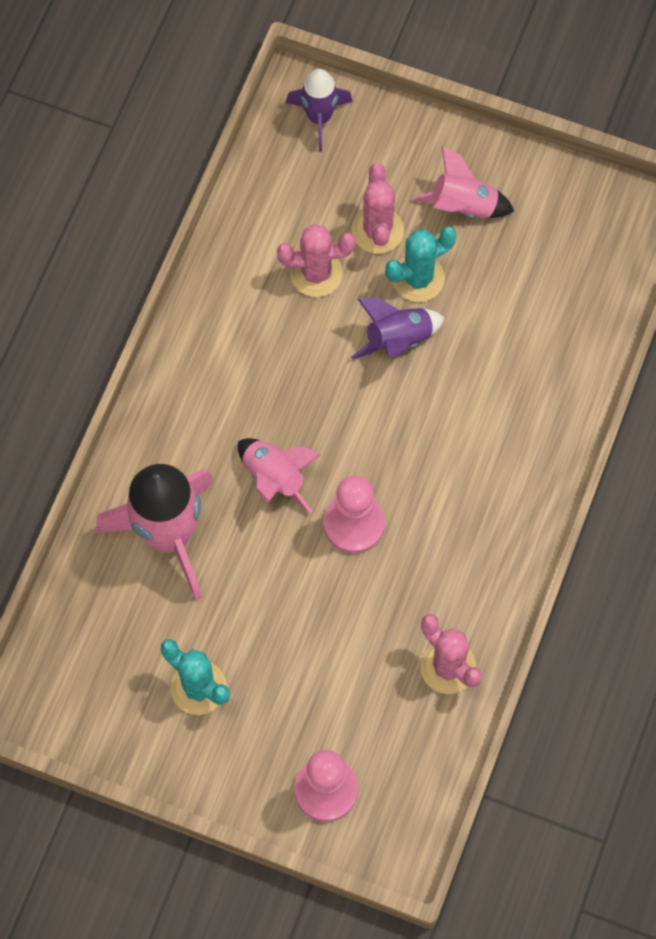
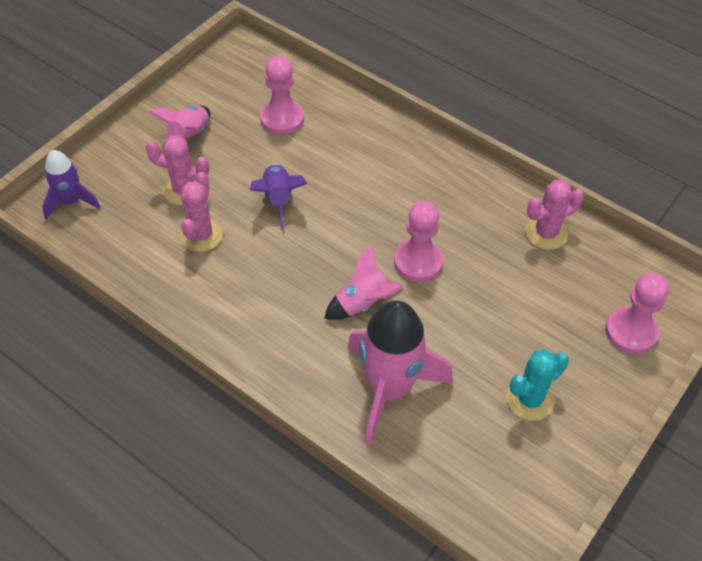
camera: 75 degrees left, 15 degrees down
turquoise cactus [385,226,456,302] -> none
none -> pink pawn [260,56,304,135]

